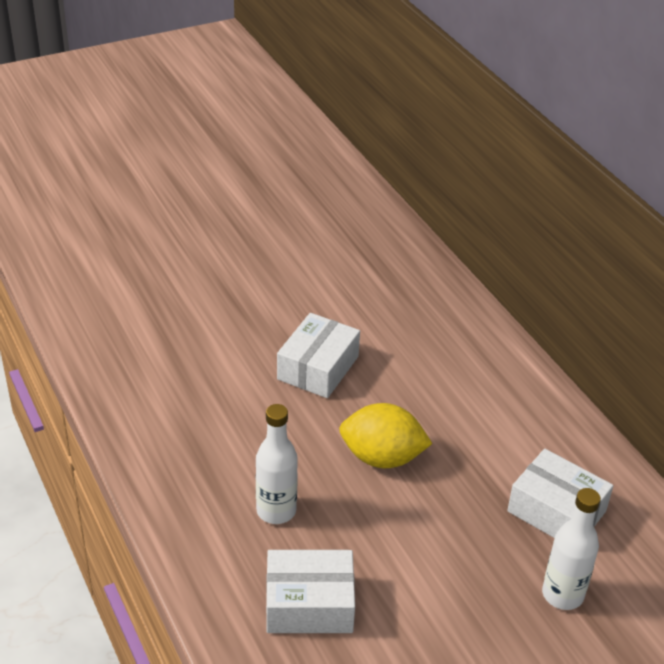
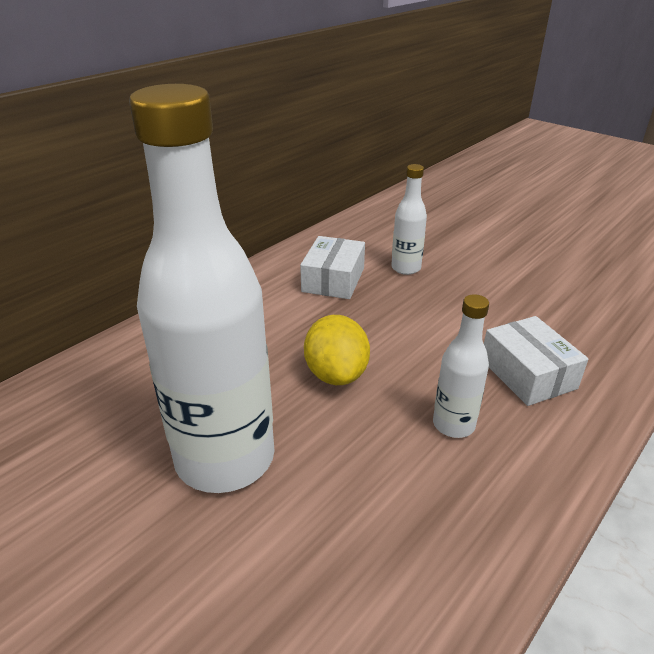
camera: 110 degrees left, 5 degrees down
white box [277,313,360,398] -> white bottle [129,84,275,493]

